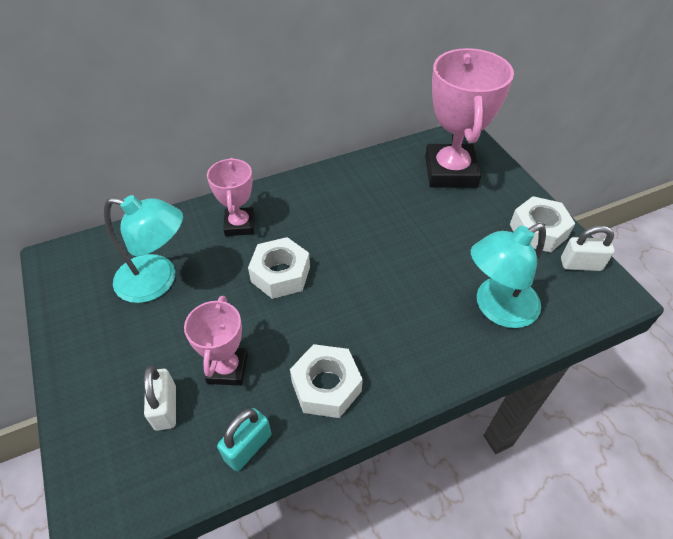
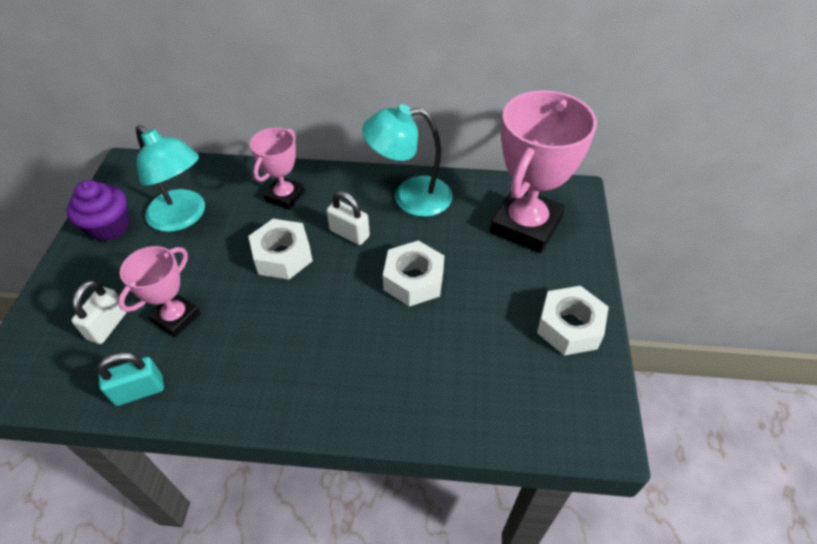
camera: 30 degrees right, 0 degrees up
white nut [290,344,363,418] -> white nut moved to [383,241,444,307]
turquoise lamp [471,223,546,328] -> turquoise lamp moved to [362,104,452,217]
white padlock [561,225,614,271] -> white padlock moved to [327,191,370,245]
none -> purple cupcake [67,180,129,241]

